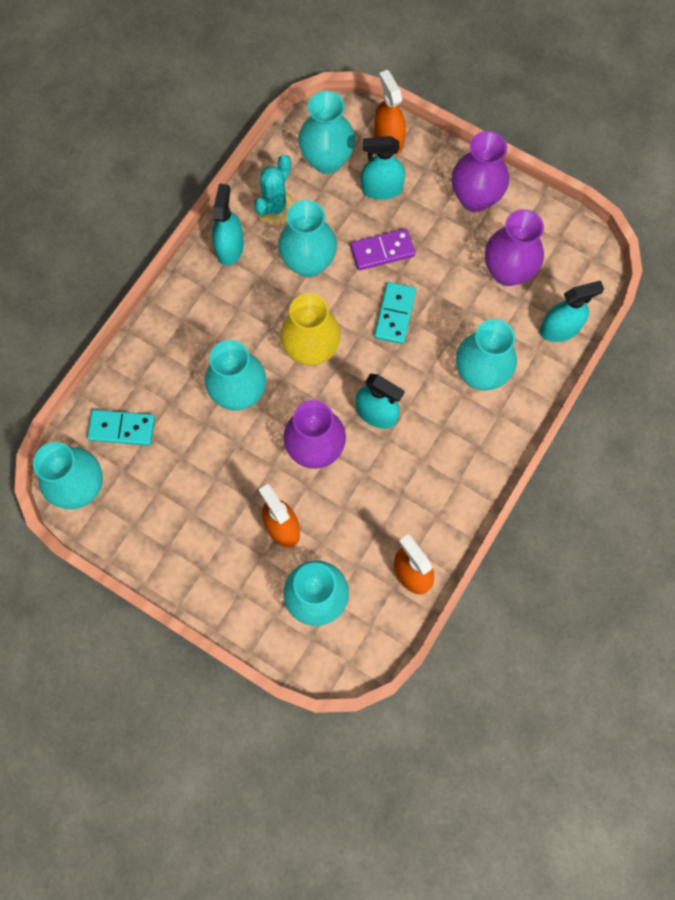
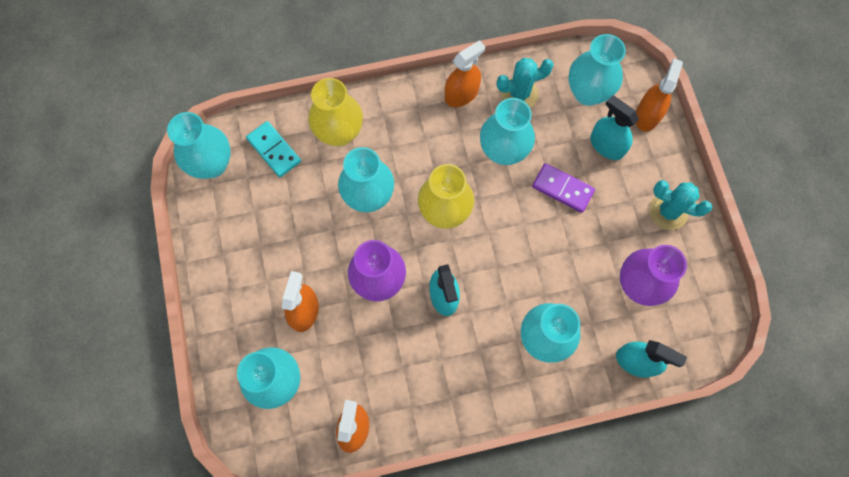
camera: 45 degrees right, 0 degrees up
turquoise spray bottle [212,184,244,266] -> orange spray bottle [445,40,485,107]
turquoise domino [374,282,416,344] -> none
purple vase [452,131,509,212] -> turquoise cactus [649,180,712,230]
none -> yellow vase [308,78,363,147]

